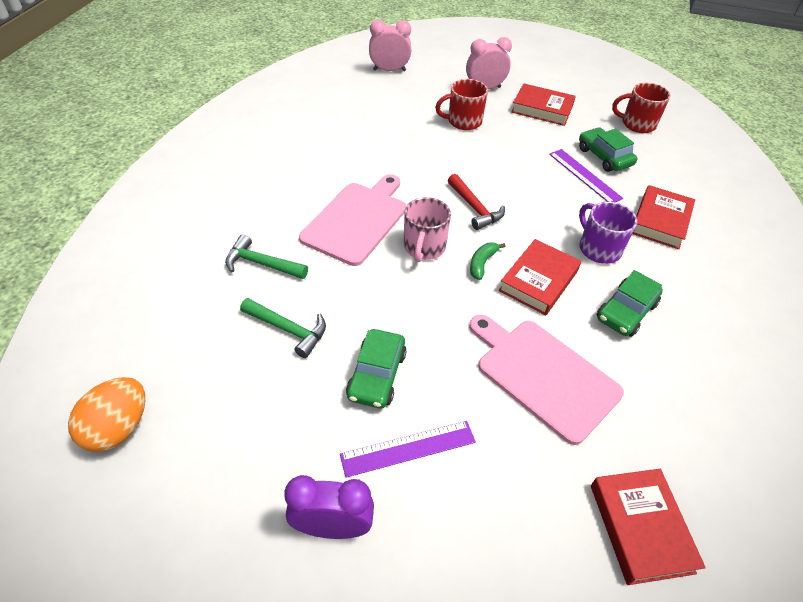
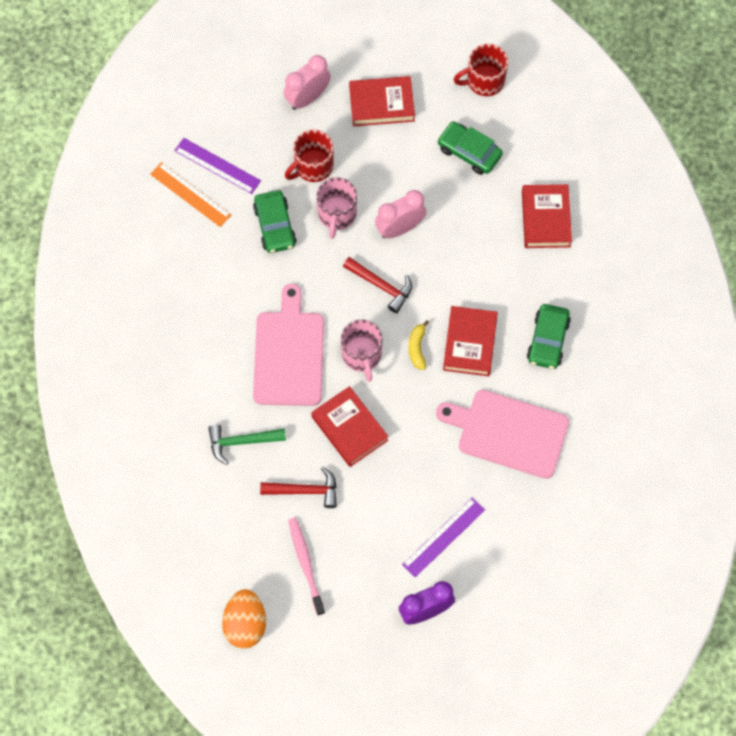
camera: 25 degrees left, 20 degrees up
green hammer [240,298,326,358] -> red hammer [260,467,337,508]
green car [346,329,407,408] -> green car moved to [253,190,297,253]
pink clock [369,20,411,71] -> pink clock moved to [375,190,426,238]
green banana [470,242,506,280] -> yellow banana [408,320,429,370]
purple ruler [549,149,623,202] -> purple ruler moved to [174,138,261,194]
purple mug [579,202,637,264] -> none
red book [591,469,706,585] -> red book moved to [311,386,388,467]
none -> orange ruler [150,162,231,227]
none -> pink toothbrush [289,518,325,615]
none -> pink mug [316,177,357,239]

